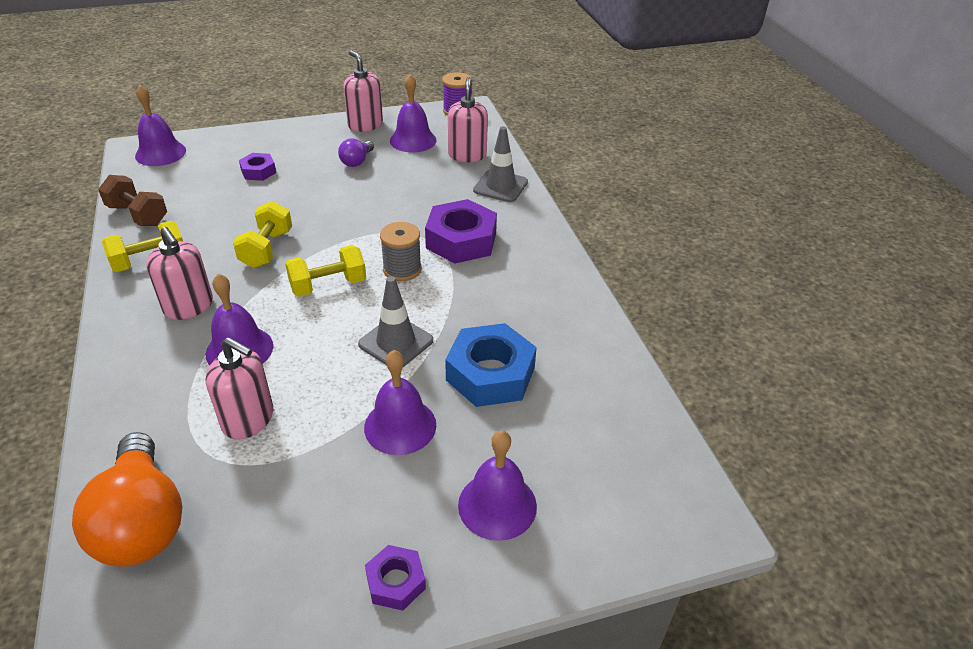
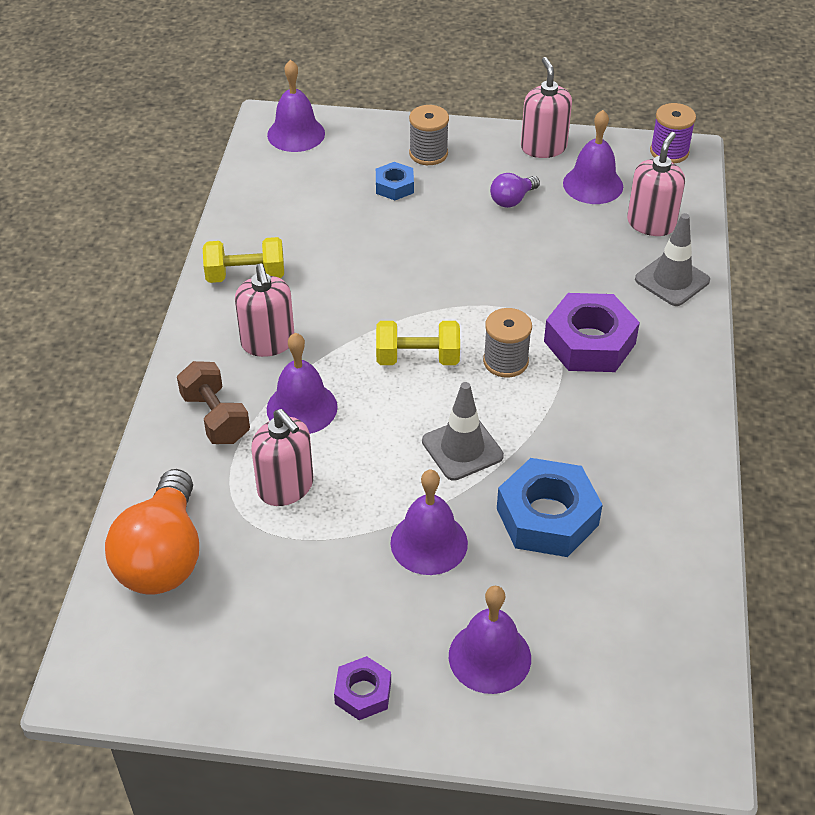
camera: 25 degrees right, 5 degrees up
brown dumbbell [98,175,167,226] -> brown dumbbell moved to [177,361,250,444]
yellow dumbbell [233,201,292,268] -> none
purple nut [239,153,276,181] -> blue nut [376,162,414,200]
none -> grey spool [409,105,449,165]

